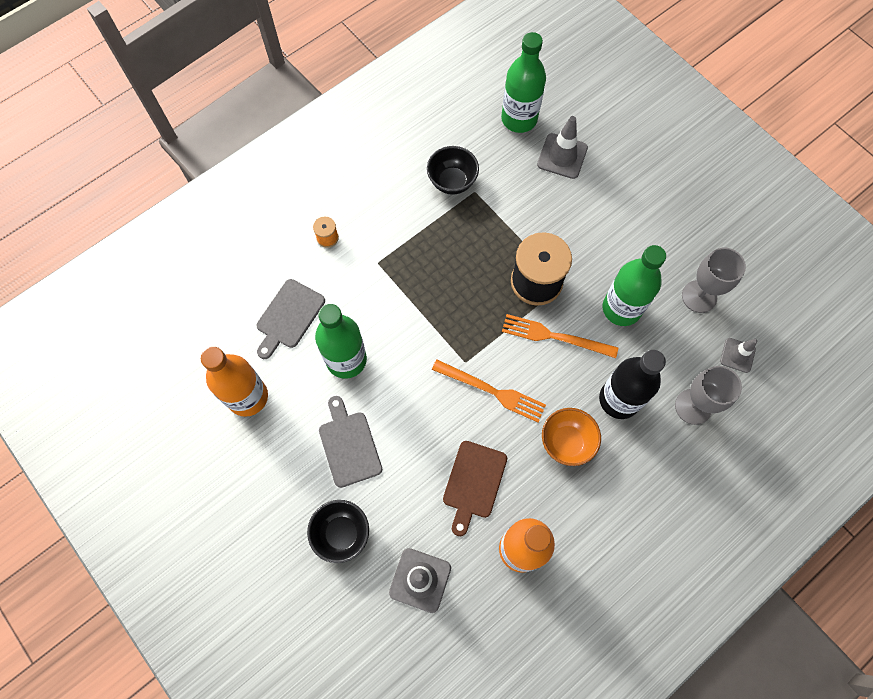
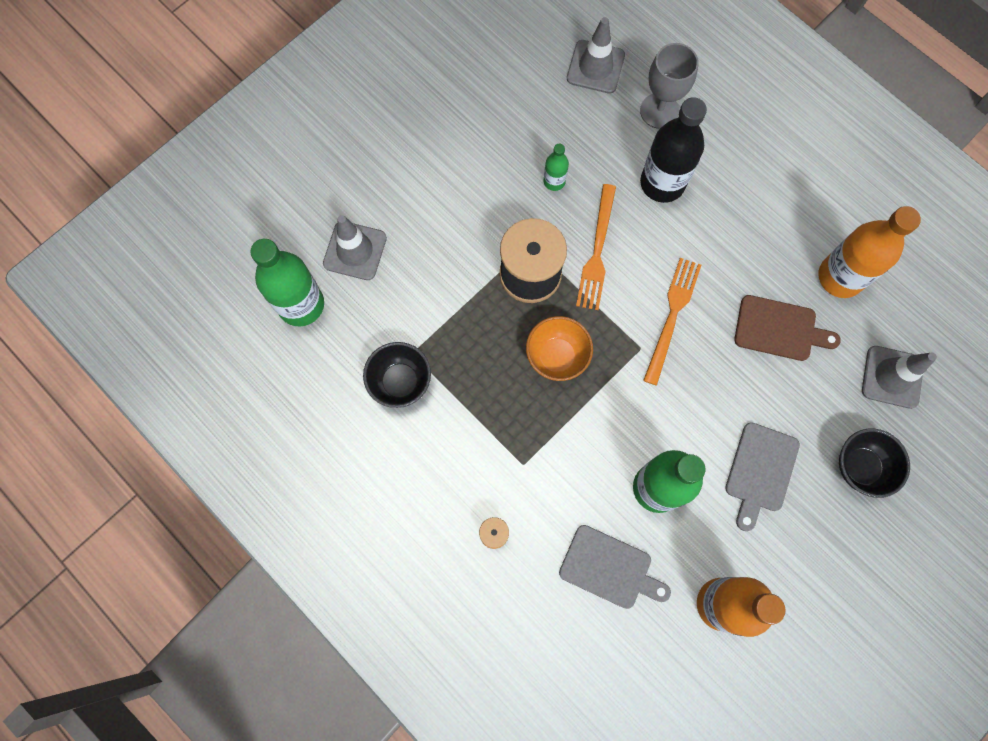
camera: 95 degrees left, 5 degrees up
grey cutting board [319,396,382,488] -> grey cutting board turned 45 degrees counterclockwise [725,422,800,531]
orange bowl [542,408,601,466] -> orange bowl moved to [526,316,593,381]
green bottle [603,245,666,326] -> green bottle [544,144,569,191], size x0.48
grey goblet [682,248,746,313] -> none
grey traffic cone [720,338,758,373] -> grey traffic cone [567,17,625,94], size x1.55

